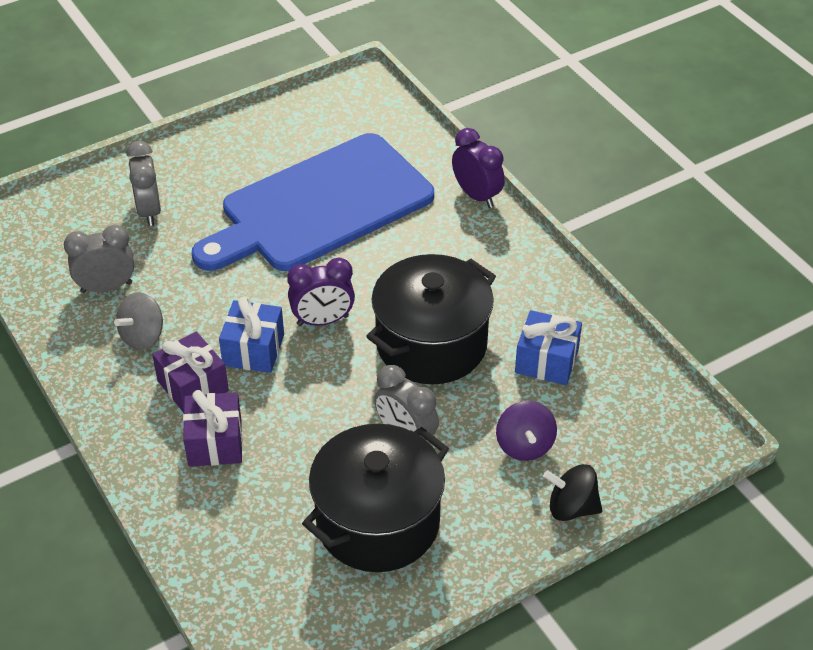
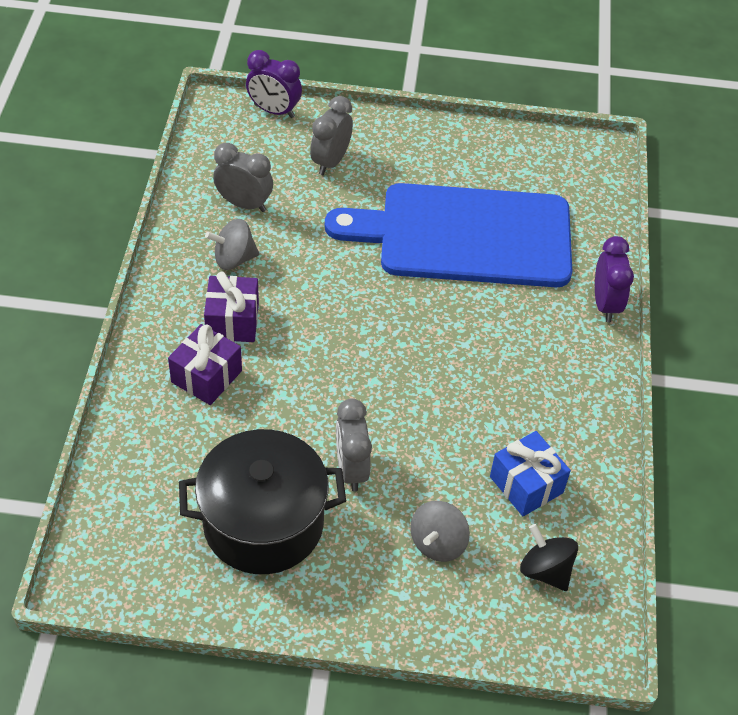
camera: 35 degrees right, 5 degrees up
blue gift [219,297,284,373] -> none
purple clock [287,257,355,326] -> purple clock moved to [246,50,302,118]
black pot [366,254,496,384] -> none
purple spinning top [496,401,557,461] -> grey spinning top [410,501,470,562]
black spinning top [543,464,603,521] -> black spinning top moved to [520,524,578,591]

